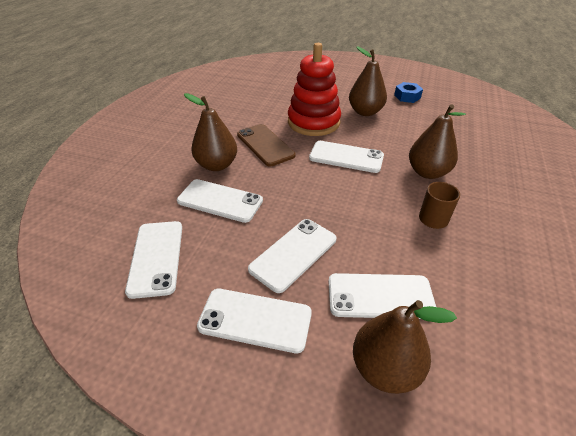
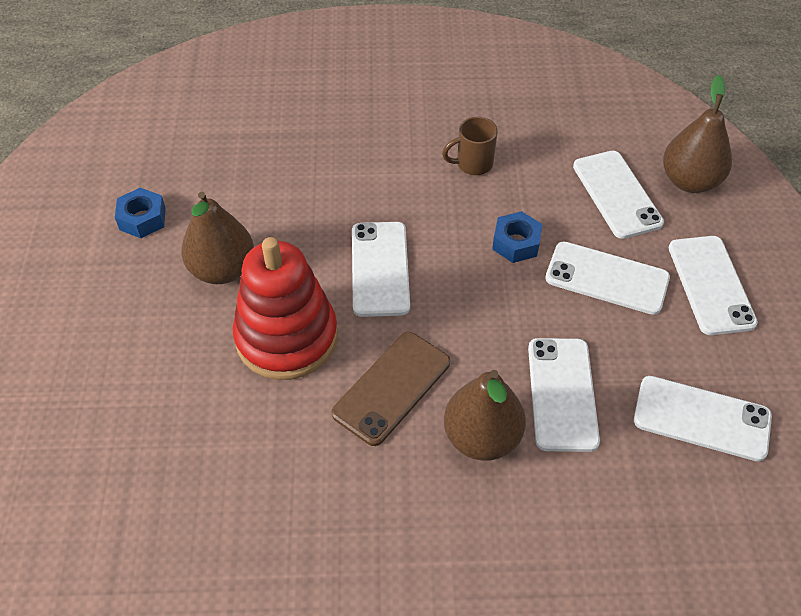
camera: 110 degrees left, 10 degrees up
white phone [125,221,182,299] -> white phone turned 45 degrees clockwise [634,376,772,462]
brown pear [409,104,466,179] -> none
none -> blue nut [492,211,543,263]

